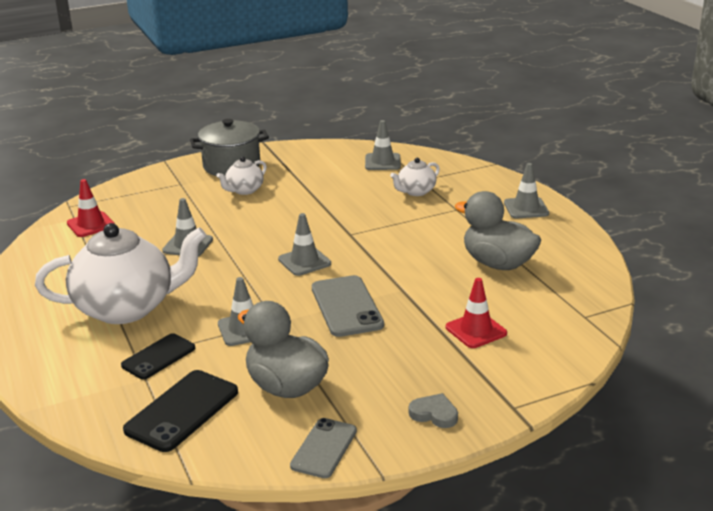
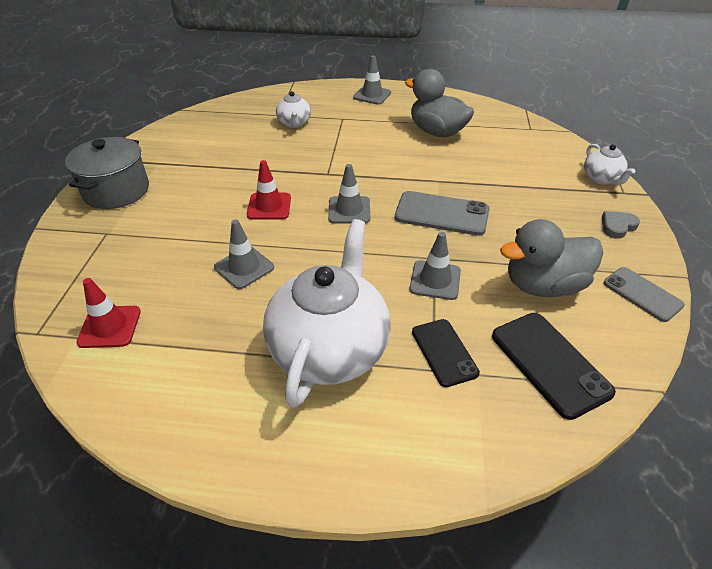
camera: 60 degrees left, 15 degrees up
white teapot [216,157,267,195] -> white teapot moved to [584,144,635,185]
grey traffic cone [365,120,401,170] -> none
red traffic cone [446,278,507,348] -> red traffic cone moved to [247,160,291,219]
grey duck [454,191,541,270] -> grey duck turned 60 degrees clockwise [405,69,474,137]

